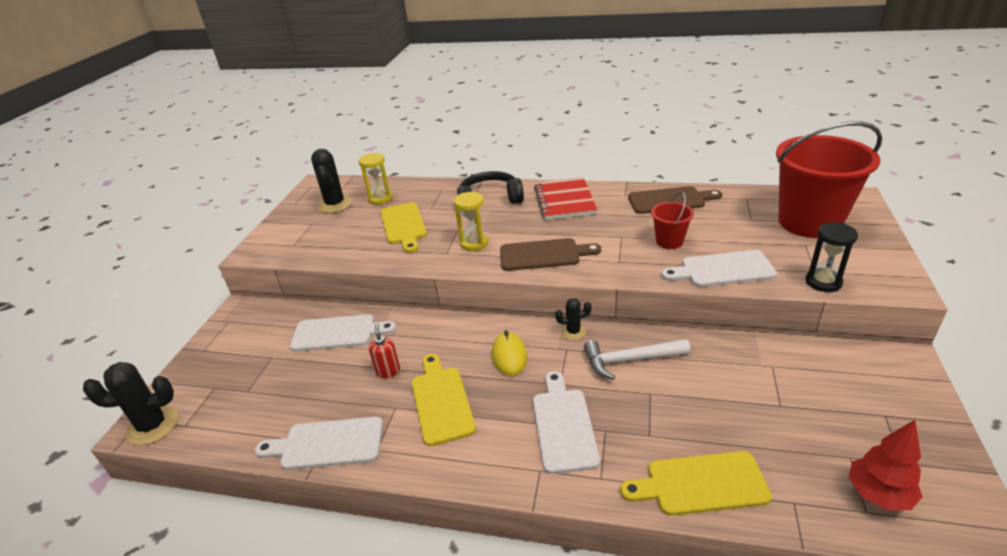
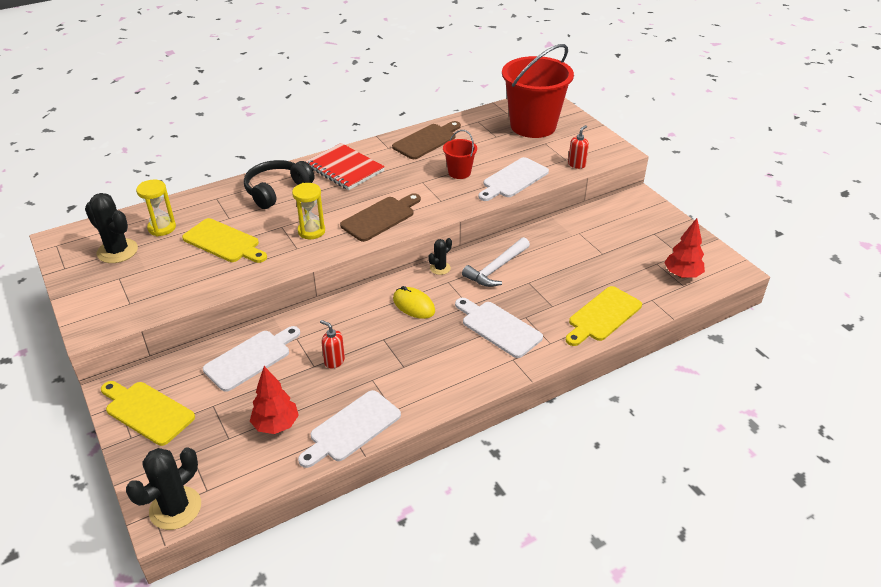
camera: 45 degrees left, 5 degrees up
yellow cutting board [411,354,476,446] -> yellow cutting board moved to [101,381,195,446]
black hourglass [805,222,858,292] -> red soap dispenser [568,125,589,169]
none -> red tree [250,366,299,434]

